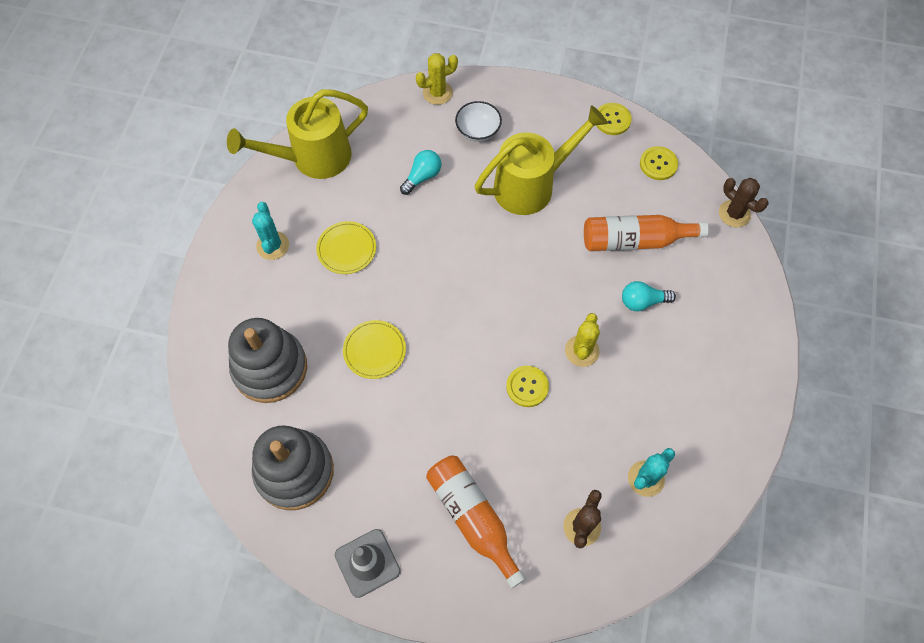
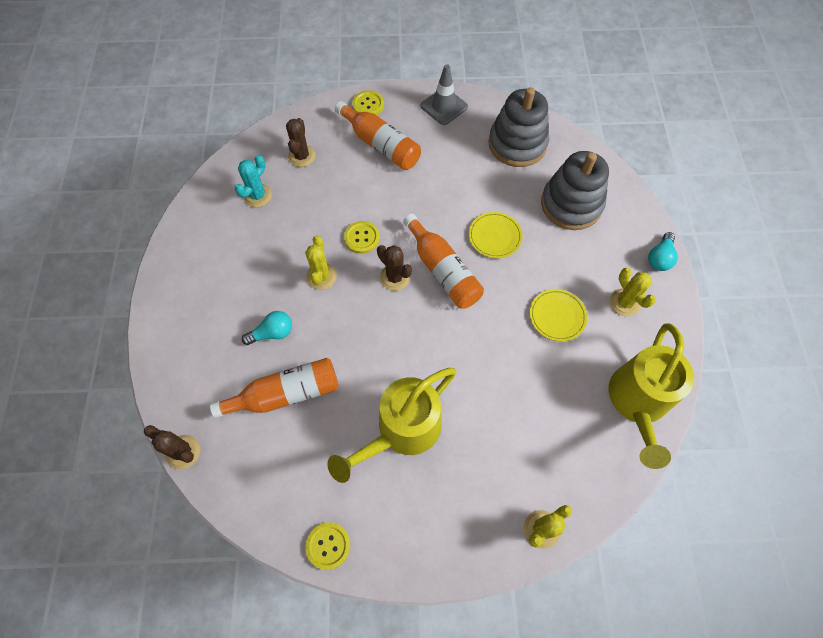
camera: 165 degrees right, 0 degrees up
yellow watering can [227,89,368,179] -> yellow watering can turned 150 degrees clockwise [608,324,694,469]
turquoise cactus [252,202,289,260] -> yellow cactus [610,268,656,317]
turquoise light bulb [400,150,441,195] -> turquoise light bulb moved to [648,232,678,271]
white bowl [455,101,502,142] -> none
yellow button [640,146,678,180] -> yellow button moved to [352,90,384,115]
none -> brown cactus [377,245,412,291]
none -> orange bottle [403,214,484,309]

